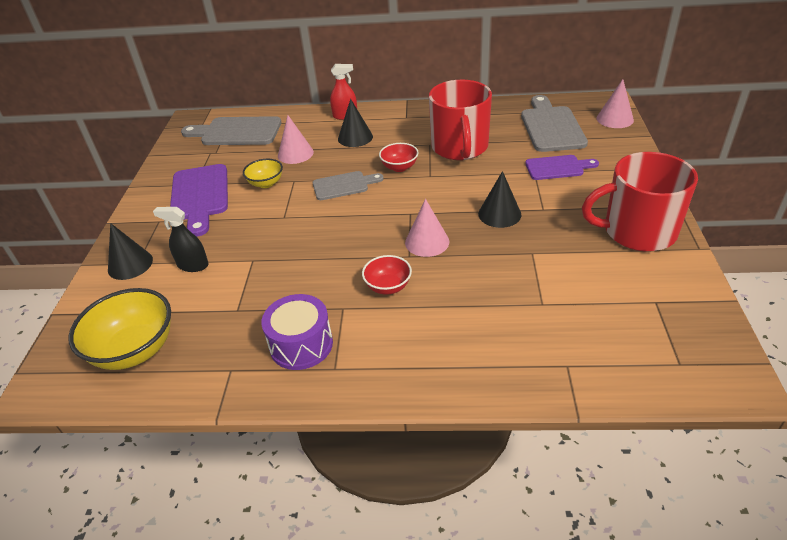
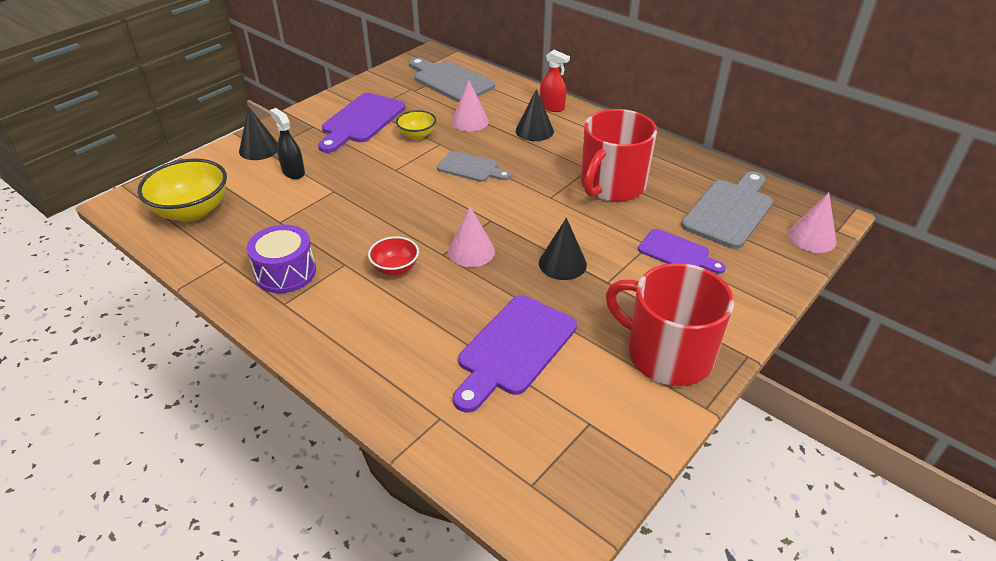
camera: 35 degrees right, 0 degrees up
red bowl [379,143,418,172] -> none
none -> purple cutting board [453,295,577,412]

